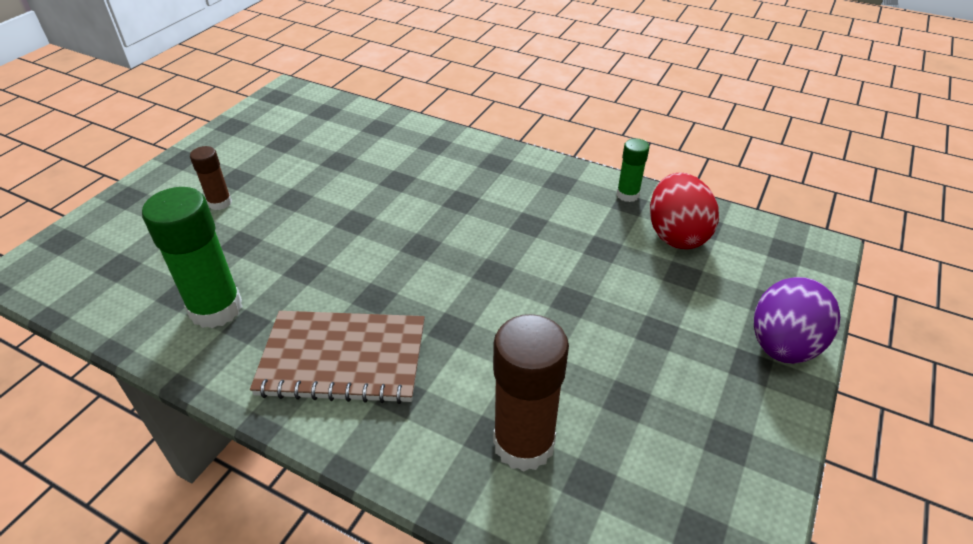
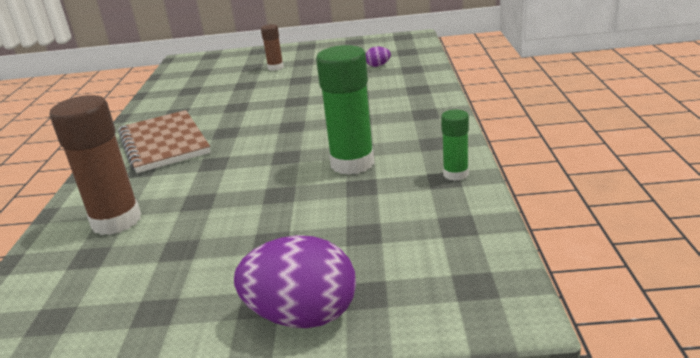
camera: 65 degrees right, 15 degrees down
green glue stick [142,187,243,328] -> green glue stick moved to [316,45,375,175]
red egg [650,173,719,249] -> none
none -> purple egg [366,47,391,67]

